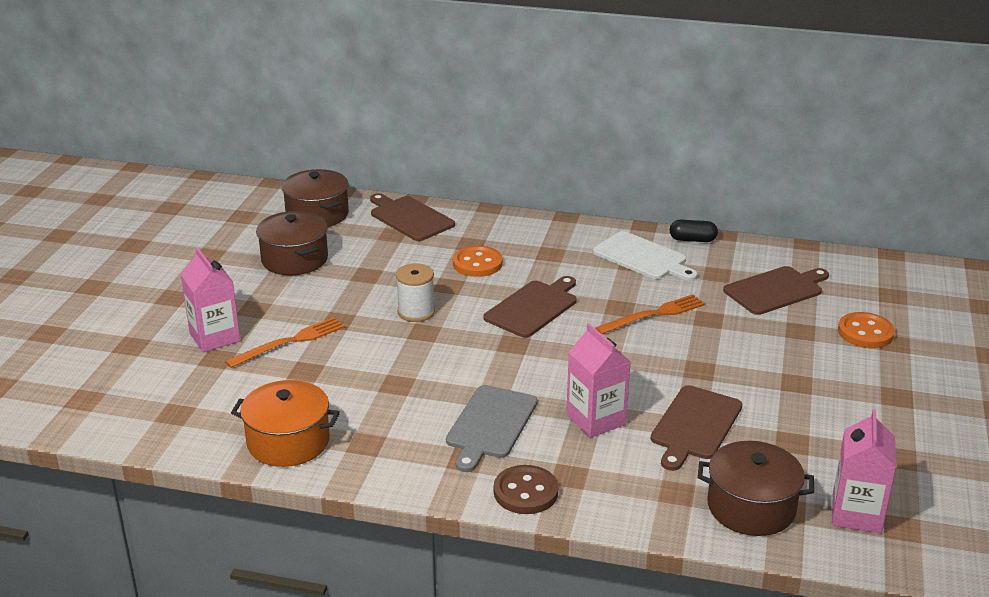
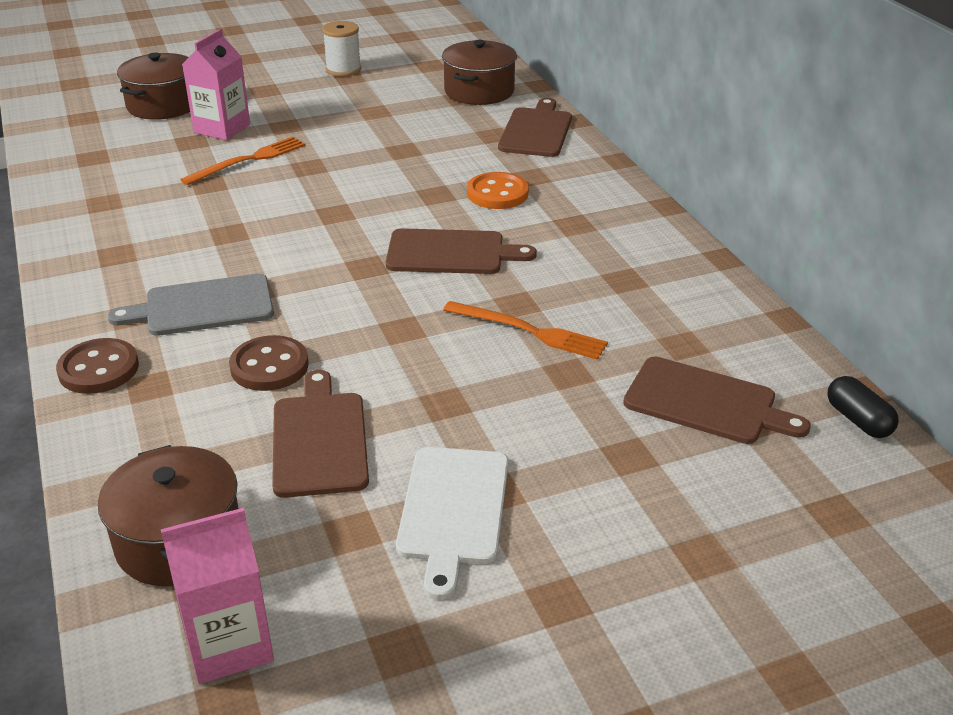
camera: 55 degrees right, 5 degrees up
orange fork [225,317,345,368] -> orange fork turned 60 degrees counterclockwise [180,137,306,185]
orange pot [231,380,340,467] -> none
brown pot [256,211,328,275] -> brown pot moved to [117,53,190,120]
white spool [396,263,435,322] -> white spool moved to [322,21,361,77]
pink carton [566,323,631,438] -> brown button [229,335,309,391]
white cutting board [593,231,698,281] -> white cutting board moved to [396,447,508,600]
brown cutting board [651,385,742,471] -> brown cutting board turned 90 degrees clockwise [272,370,369,498]
black capsule [670,220,718,242] -> black capsule moved to [827,376,899,438]
orange button [838,312,895,348] -> none

